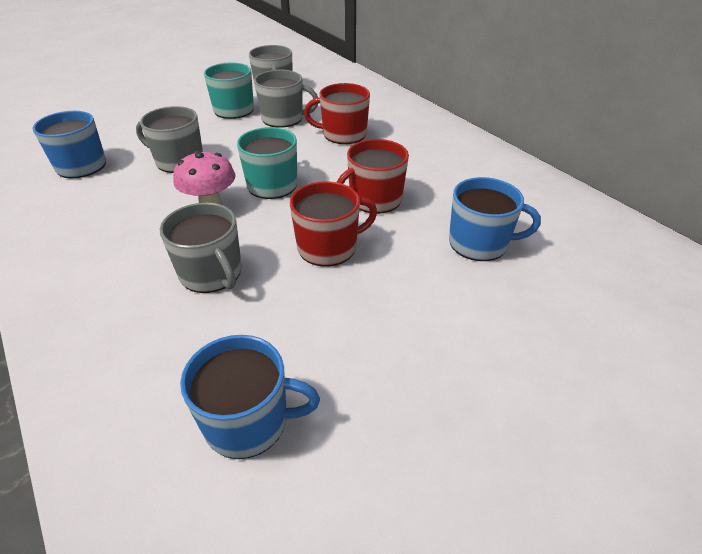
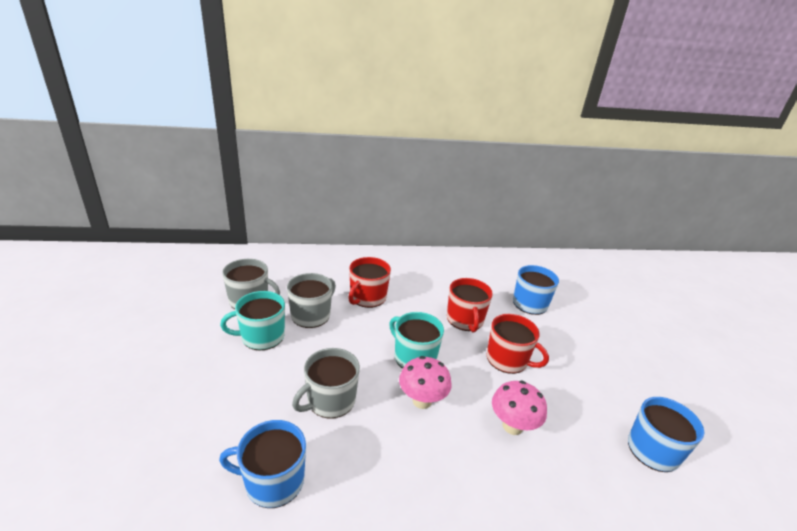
camera: 65 degrees left, 10 degrees down
grey mug [160,203,242,293] -> pink mushroom [492,381,547,435]
red mug [290,181,377,267] -> red mug turned 120 degrees clockwise [487,314,549,374]

